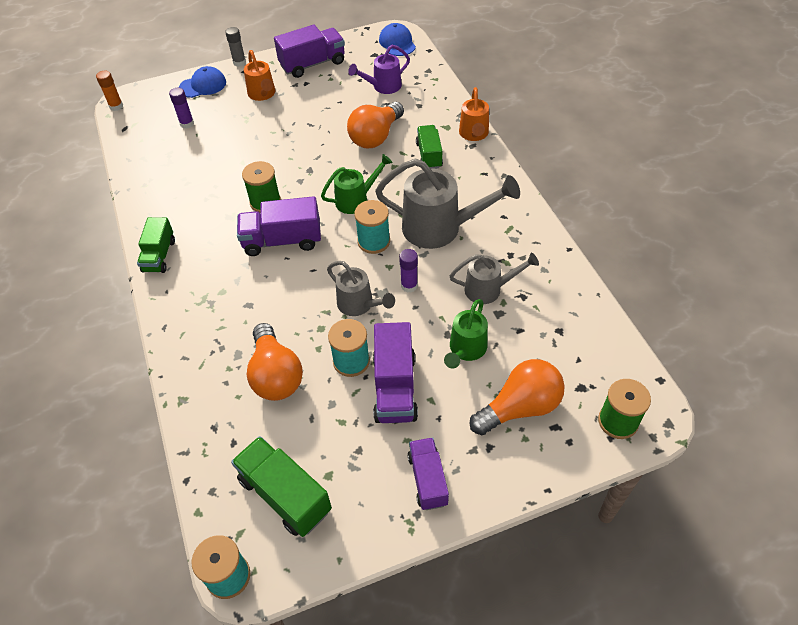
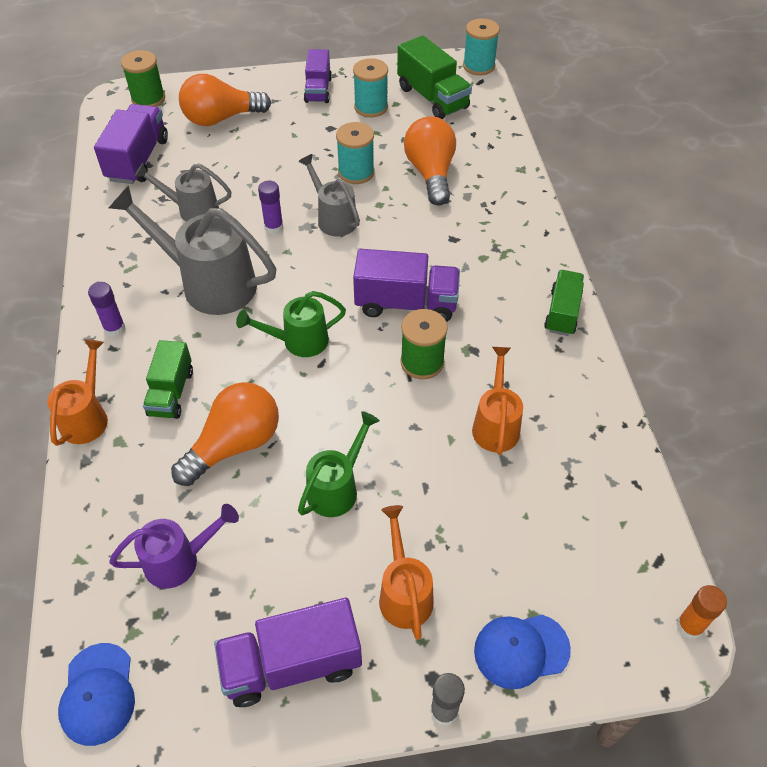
camera: 170 degrees left, 0 degrees up
purple glue stick [169,88,194,129] -> purple glue stick moved to [88,282,125,337]
turquoise spool [354,200,390,254] -> turquoise spool moved to [353,58,388,117]
purple truck [373,322,418,423] -> purple truck moved to [94,104,168,184]
green watering can [444,299,488,369] -> green watering can moved to [298,411,380,517]
none -> orange watering can [472,347,523,455]

